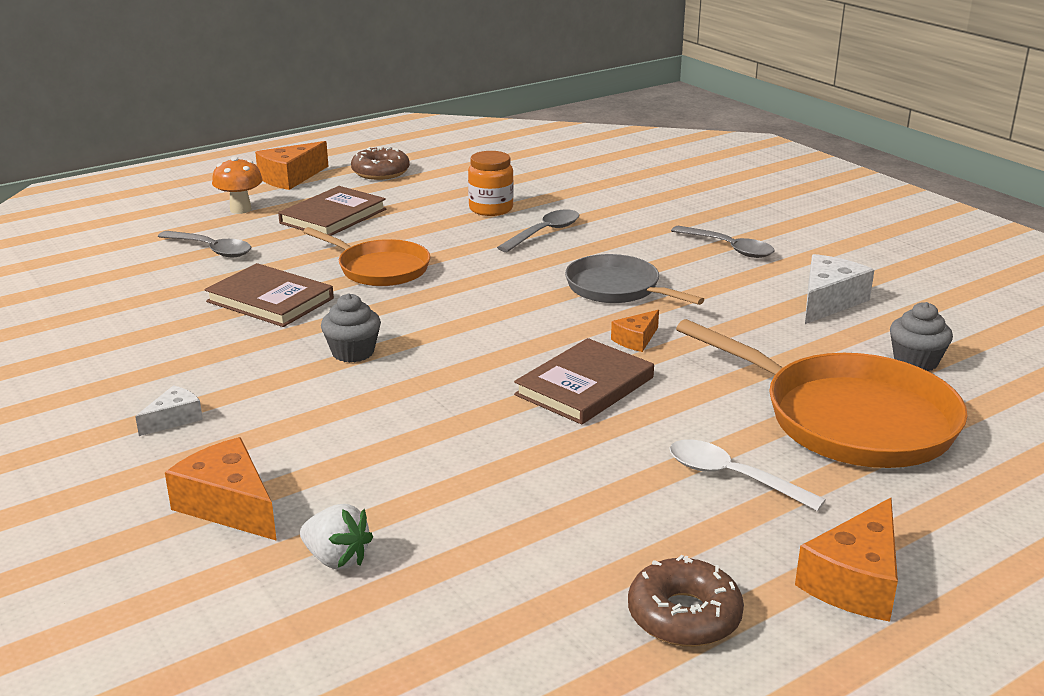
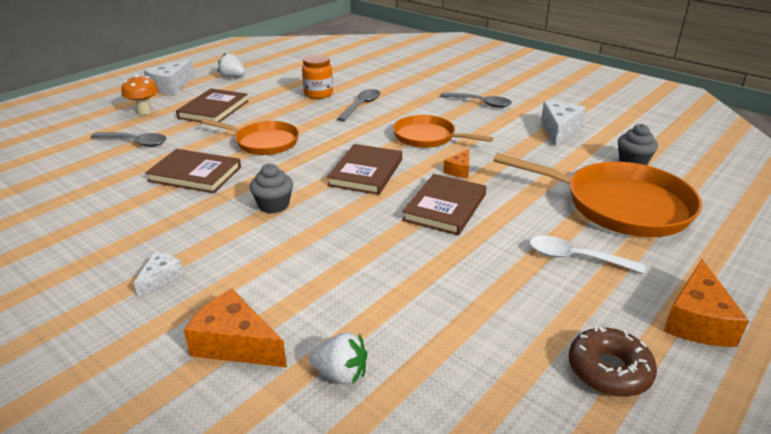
camera: 15 degrees left, 5 degrees up
orange cheese [255,141,328,190] -> white cheese [144,59,194,95]
brown donut [351,147,410,180] -> white strawberry [218,53,245,77]
grey pan [565,254,705,305] -> orange pan [393,115,493,148]
none -> brown book [327,144,402,195]

